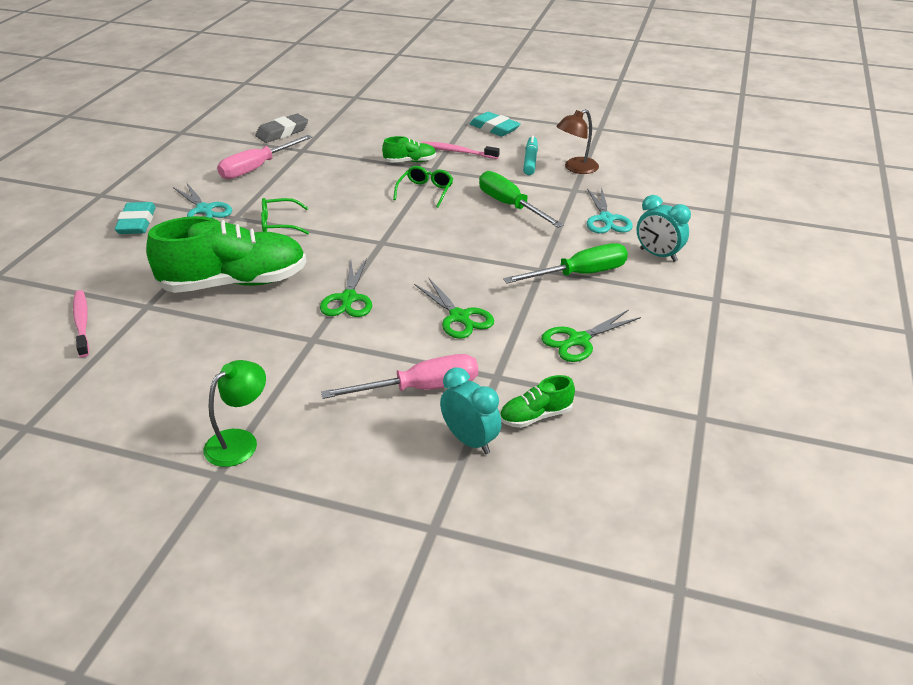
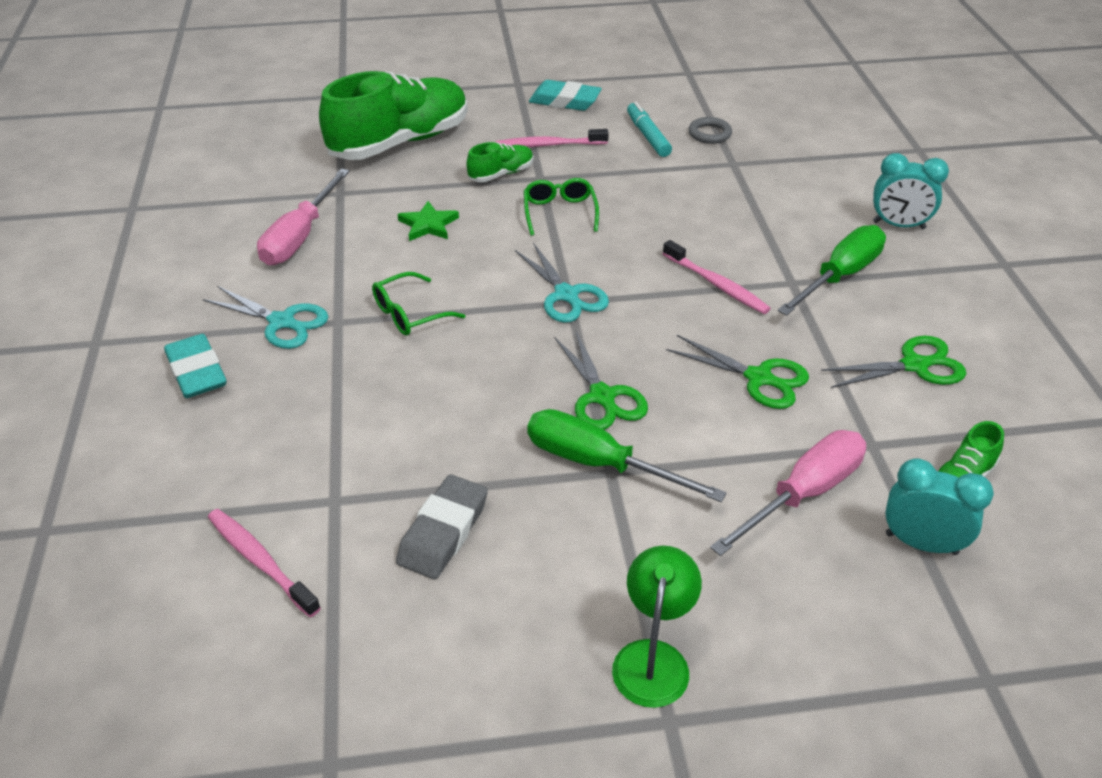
camera: 25 degrees left, 5 degrees up
green shoe [146,216,306,293] -> green shoe moved to [319,71,468,160]
grey eraser [255,114,308,143] -> grey eraser moved to [396,475,488,579]
green screwdriver [479,171,564,228] -> green screwdriver moved to [527,409,727,502]
green scissors [541,309,641,362] -> green scissors turned 135 degrees counterclockwise [821,336,966,388]
brown lamp [556,109,599,174] -> grey ring [688,117,732,144]
turquoise scissors [587,187,633,233] -> turquoise scissors moved to [515,243,609,323]
none -> green star [397,201,459,241]
none -> pink toothbrush [663,240,771,314]

